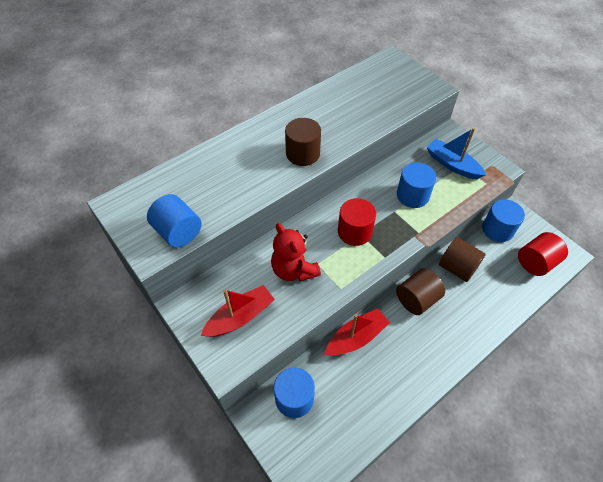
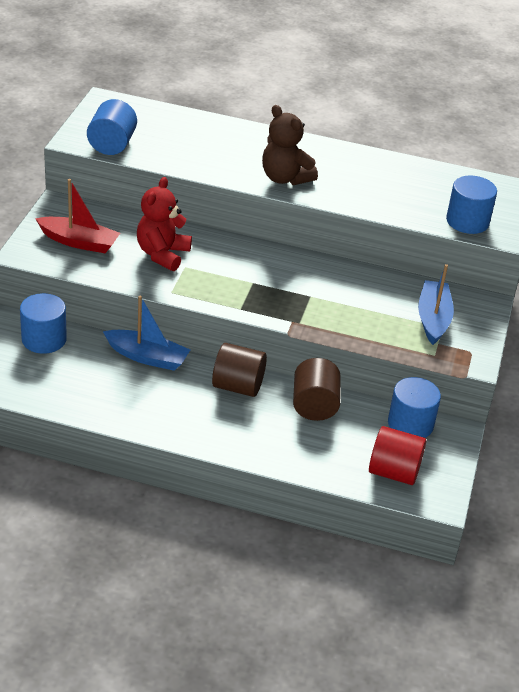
camera: 50 degrees right, 15 degrees down
brown cylinder [285,118,321,166] -> brown teddy bear [262,105,318,185]
red boat [325,308,390,355] -> blue boat [103,296,190,371]
red cylinder [338,198,376,246] -> none
blue cylinder [397,163,436,208] -> blue cylinder moved to [446,175,497,234]

